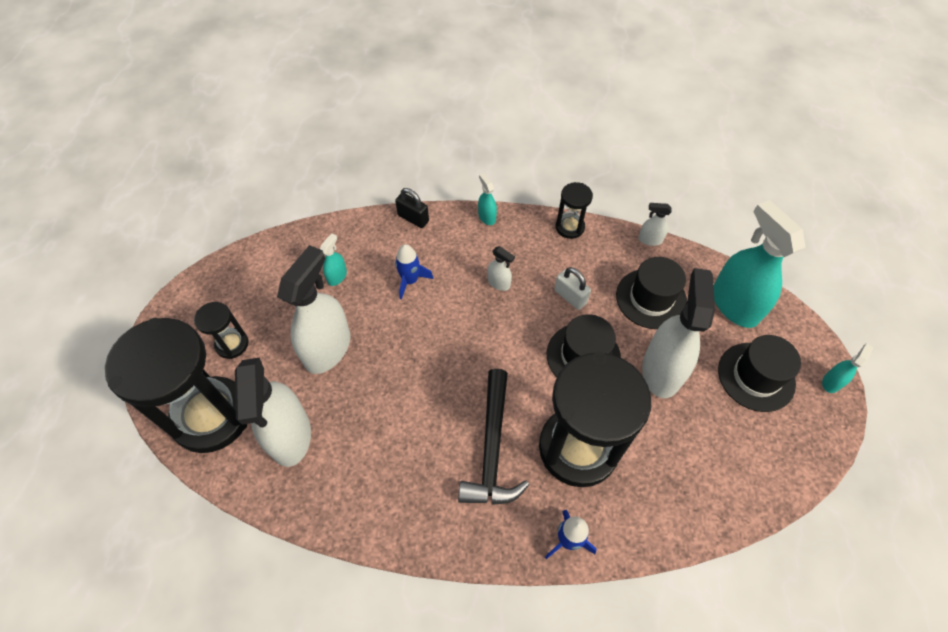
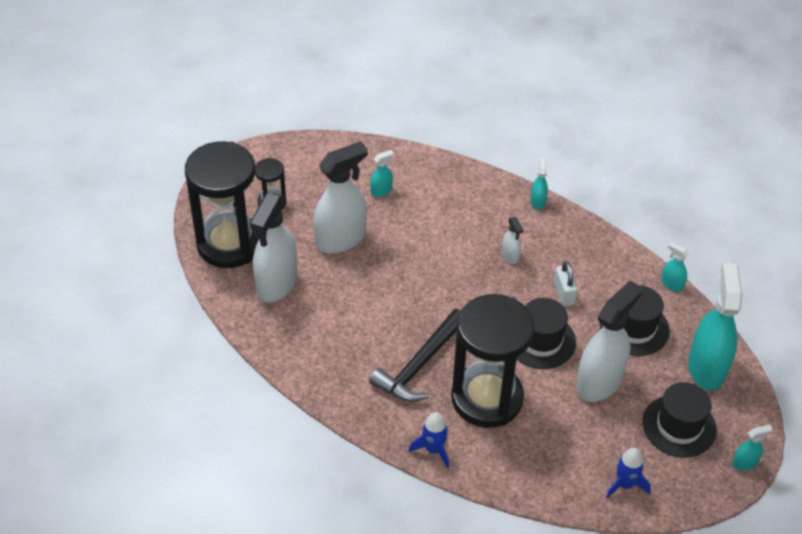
camera: 30 degrees right, 10 degrees down
black padlock [395,188,429,228] -> none
blue rocket [395,244,433,300] -> blue rocket moved to [606,448,651,499]
black hourglass [556,182,593,239] -> none
white spray bottle [638,203,672,246] -> turquoise spray bottle [661,242,689,292]

